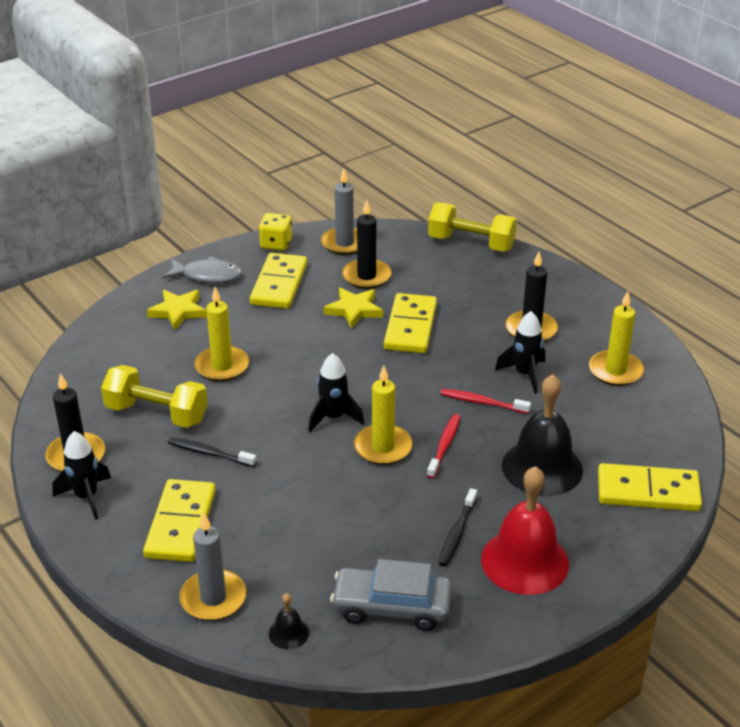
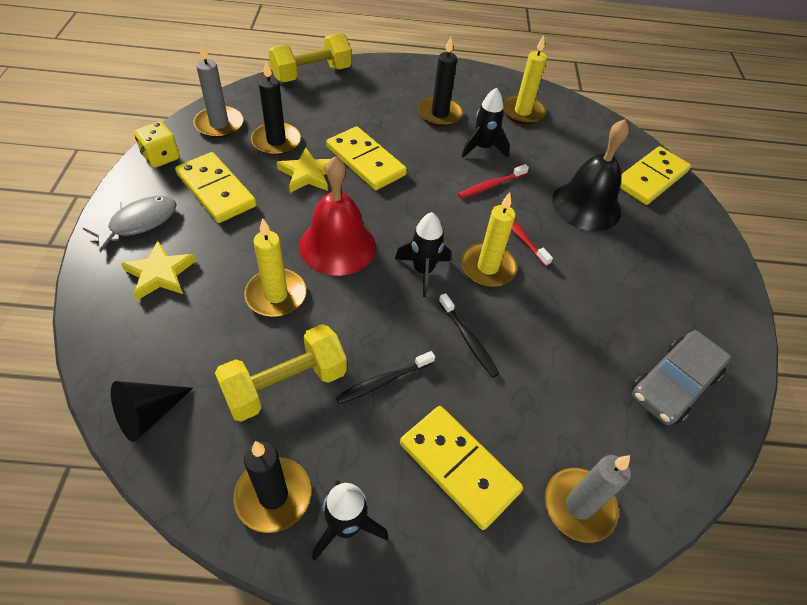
camera: 55 degrees left, 15 degrees up
black bell [269,593,309,649] -> none
black toothbrush [438,488,477,567] -> black toothbrush moved to [439,293,499,378]
red bell [481,466,569,595] -> red bell moved to [299,156,376,276]
none -> black cone [111,381,193,442]

